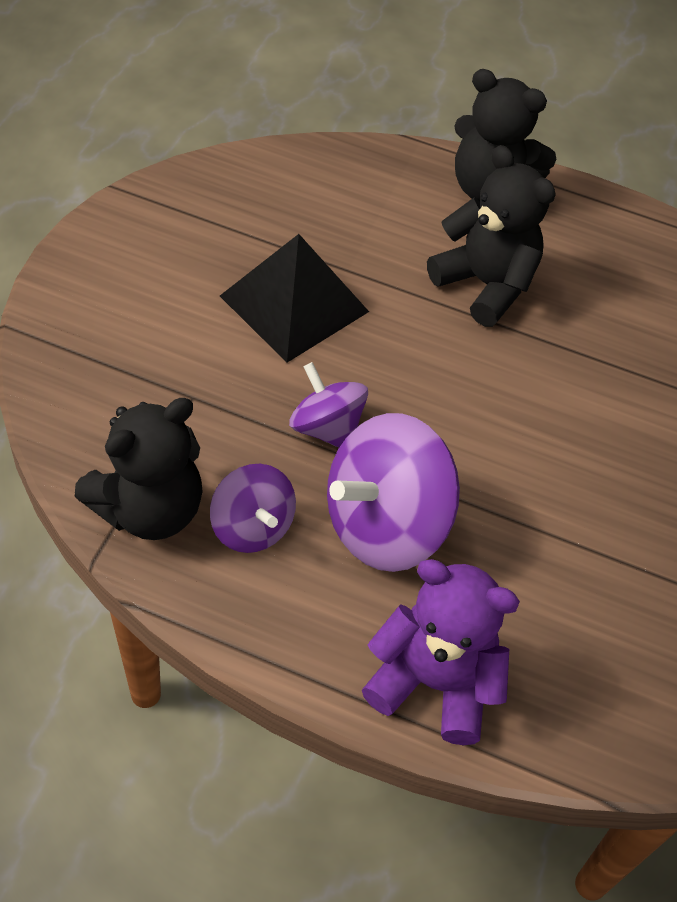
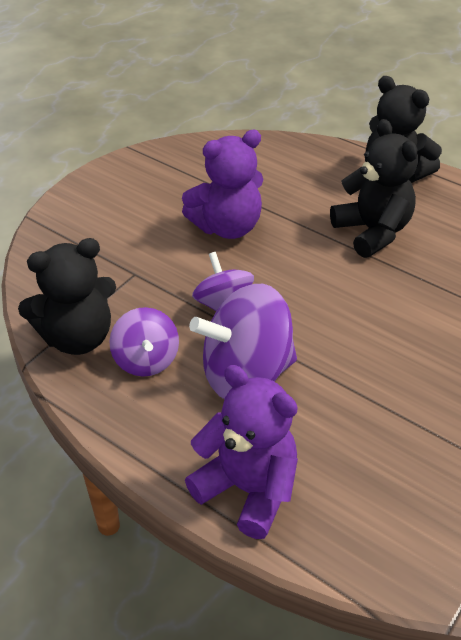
camera: 20 degrees right, 10 degrees down
black pyramid [220,234,369,363] -> purple teddy bear [182,130,264,239]

